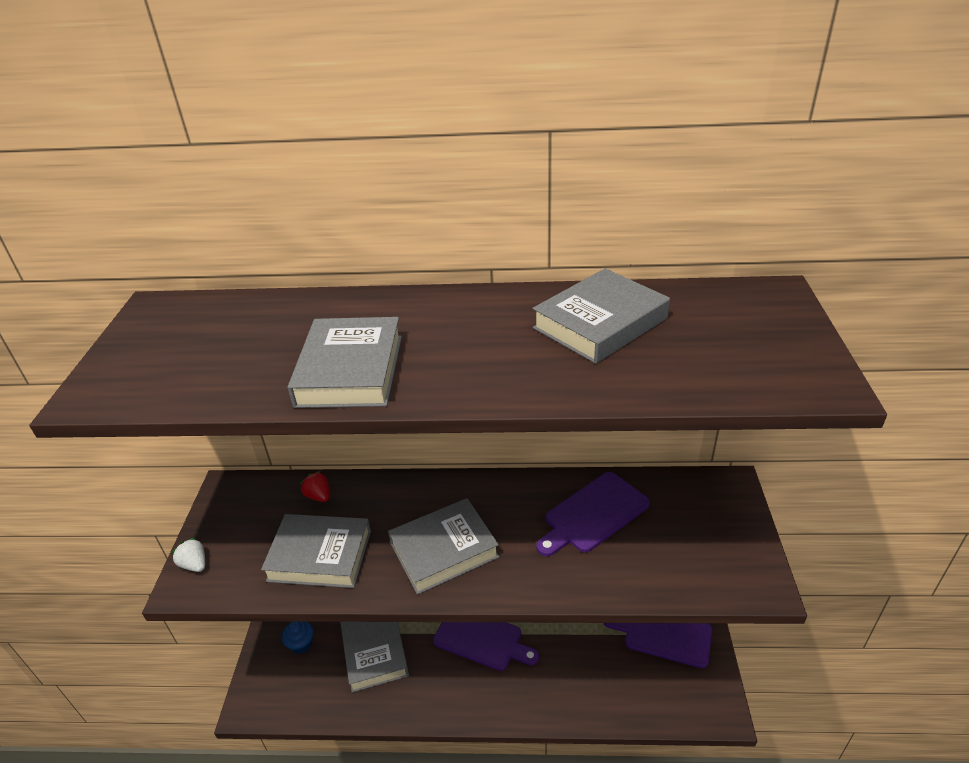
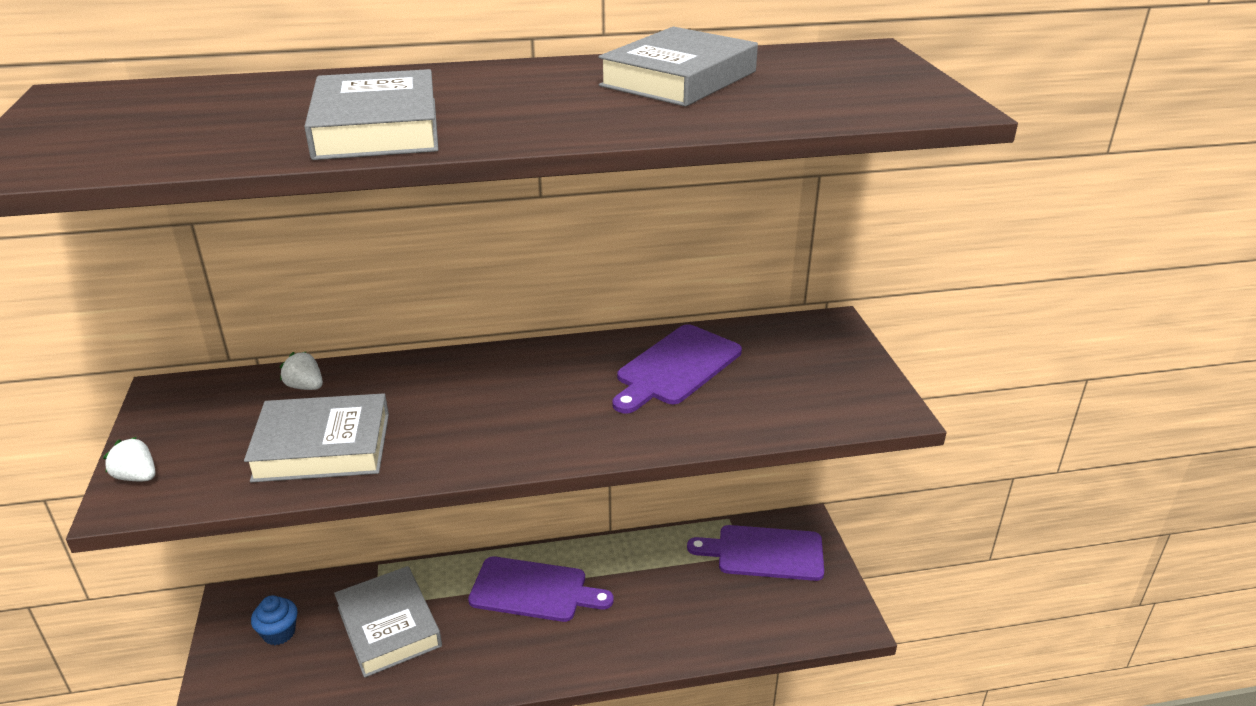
camera: 15 degrees left, 5 degrees down
red strawberry [300,471,330,502] -> white strawberry [280,351,323,390]
grey book [388,498,499,595] -> none

